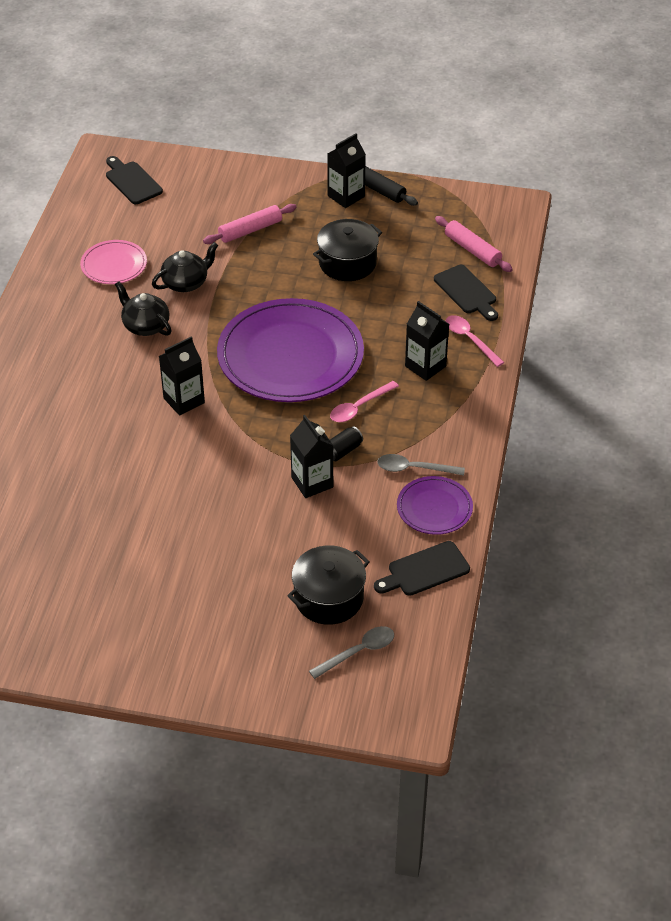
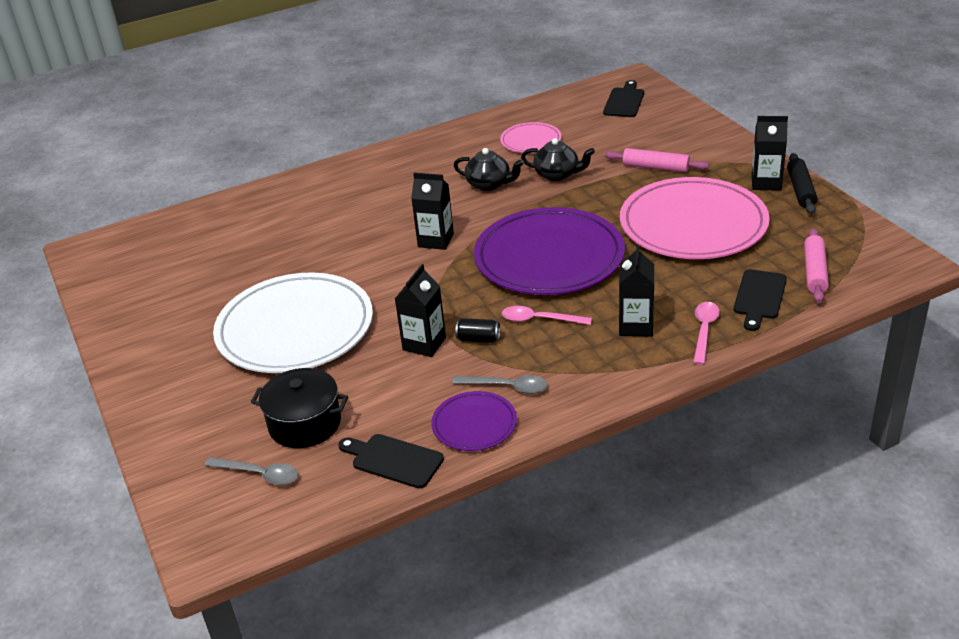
camera: 55 degrees right, 10 degrees down
black teapot [115,281,172,336] -> black teapot turned 105 degrees clockwise [454,148,524,191]
black pot [313,219,382,281] -> pink plate [620,177,770,259]
grey spoon [377,454,465,476] -> grey spoon turned 135 degrees clockwise [452,375,548,394]
none -> white plate [213,272,373,373]

